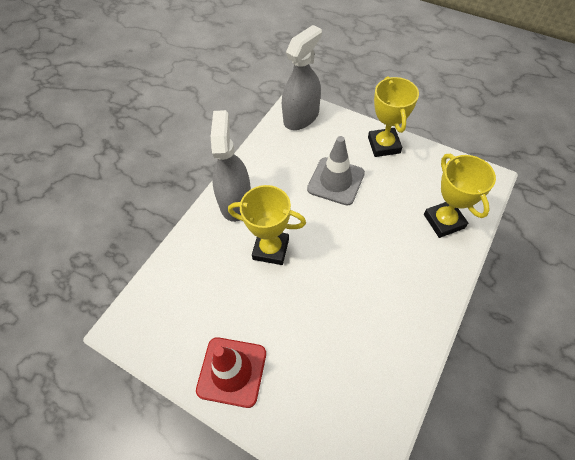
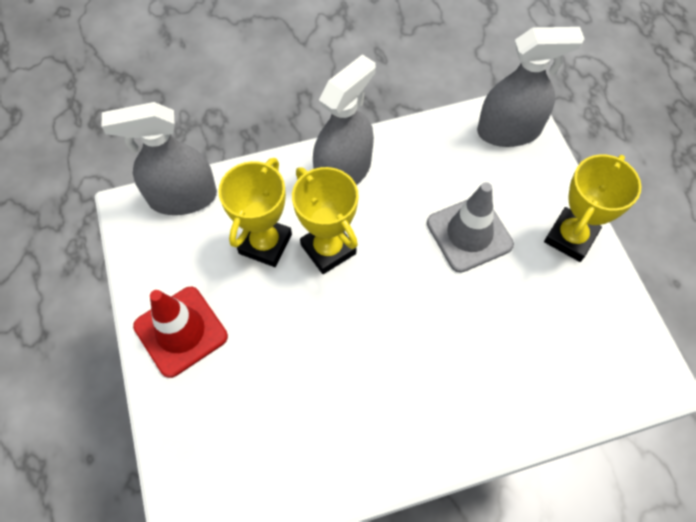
camera: 40 degrees right, 5 degrees up
yellow trophy [424,154,496,238] -> yellow trophy moved to [218,158,292,267]
none -> grey spray bottle [102,102,217,215]

